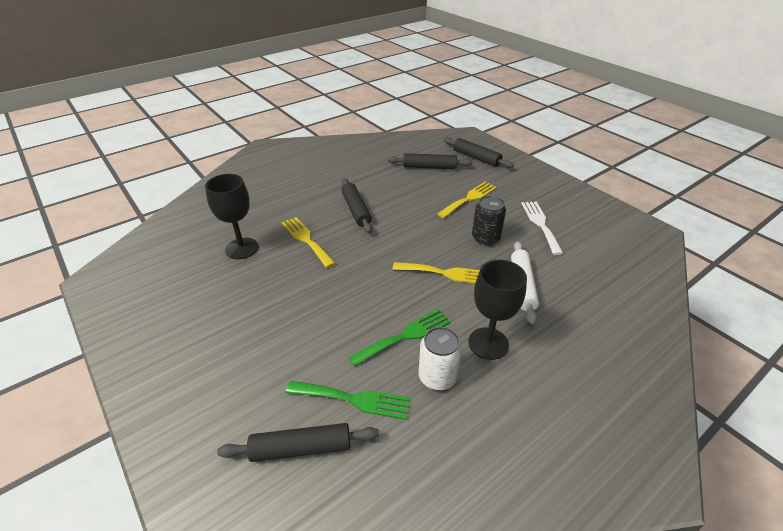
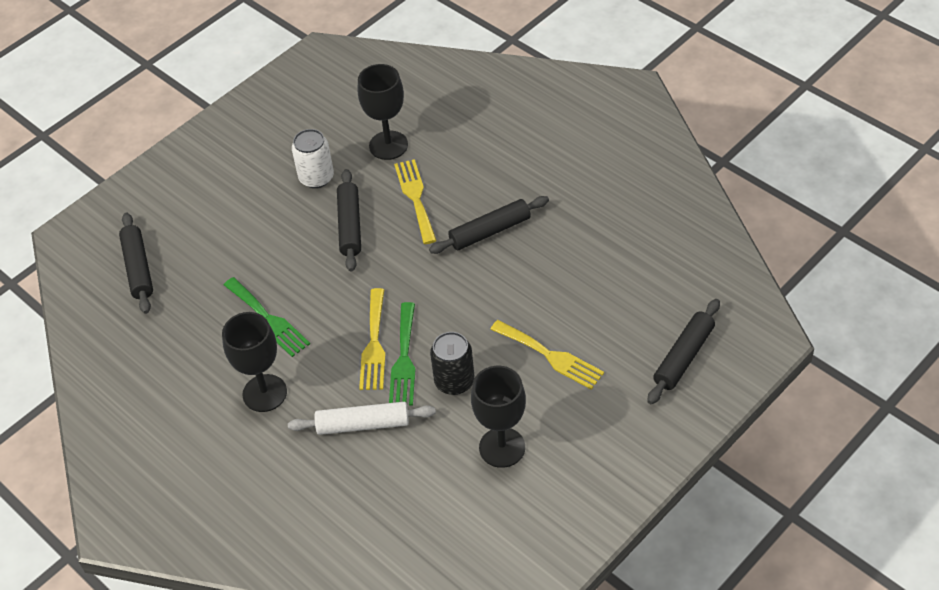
camera: 85 degrees right, 10 degrees up
yellow fork [282,217,336,268] -> yellow fork turned 60 degrees counterclockwise [394,159,437,244]
green fork [286,381,411,420] -> green fork moved to [389,302,416,406]
black rolling pin [388,153,473,169] -> black rolling pin moved to [337,169,361,272]
white can [419,327,462,390] -> white can moved to [292,129,334,188]
white fork [521,202,563,255] -> black goblet [471,366,526,468]

